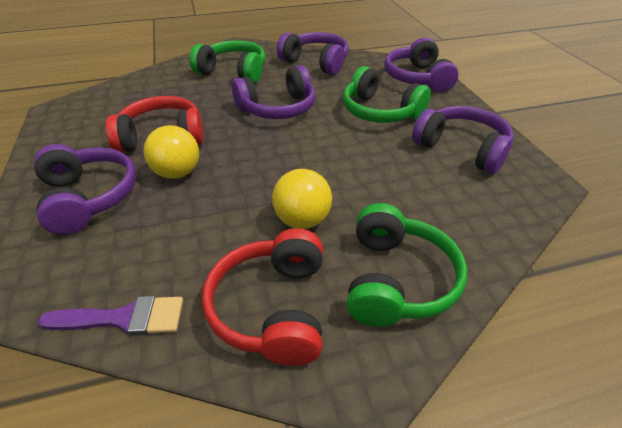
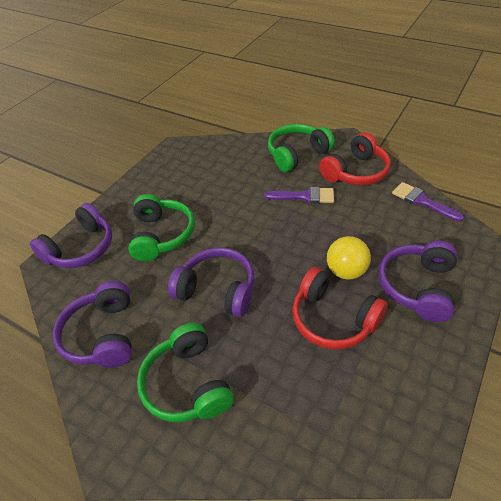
camera: 130 degrees left, 5 degrees up
yellow ball [272,169,332,229] -> purple brush [264,187,334,204]
purple headphones [412,106,514,174] -> none

